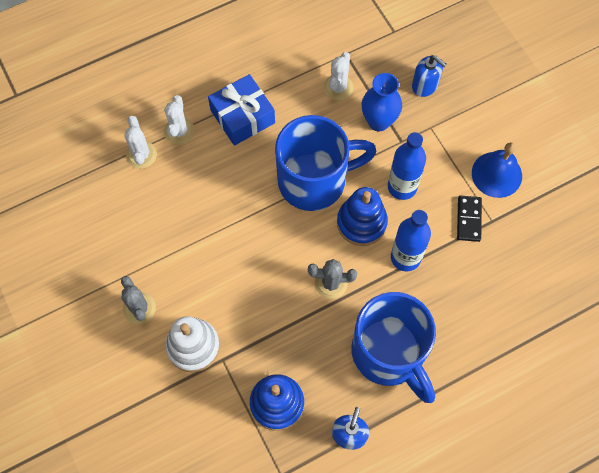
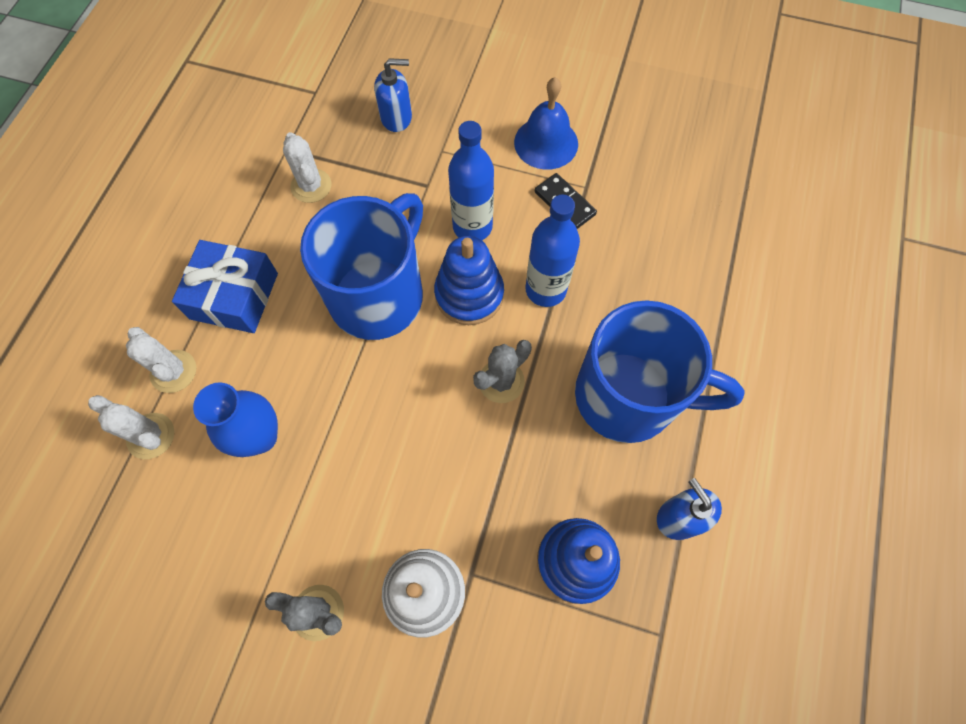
camera: 45 degrees left, 0 degrees up
blue vase [362,73,402,131] -> blue vase moved to [193,382,278,457]

